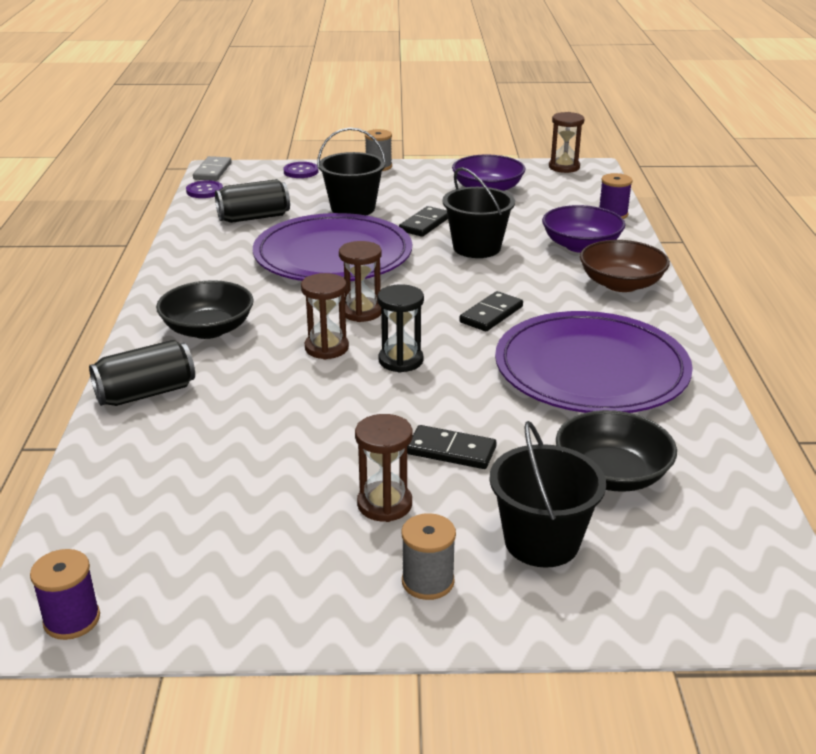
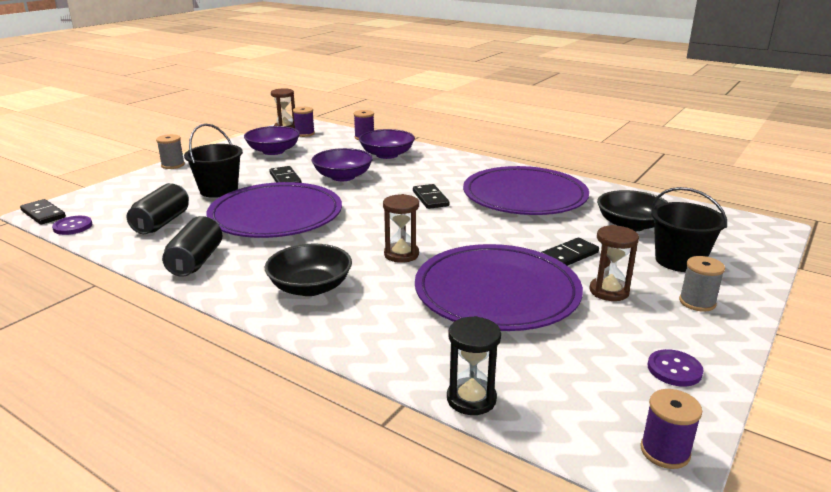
camera: 55 degrees left, 5 degrees down
black can [89,340,195,406] -> black can moved to [162,216,223,277]
grey domino [193,156,232,181] -> black domino [20,199,66,225]
purple button [283,162,318,178] -> purple button moved to [648,349,703,387]
brown hourglass [339,241,382,322] -> none
black hourglass [377,284,424,373] -> black hourglass moved to [447,316,501,415]
black bucket [442,167,515,258] -> purple bowl [311,148,373,181]
brown bowl [580,240,670,292] -> none
none -> purple spool [293,107,315,137]
none -> purple plate [415,244,583,331]

